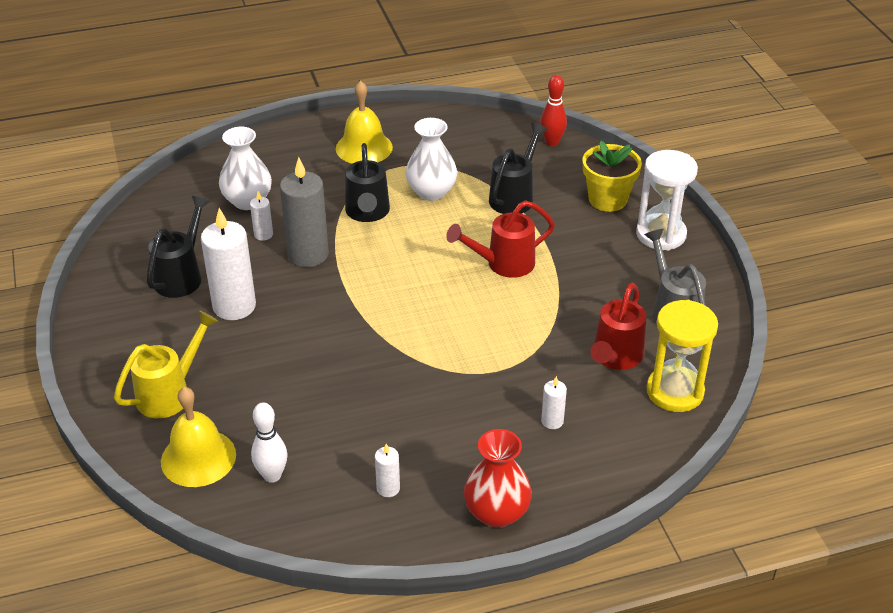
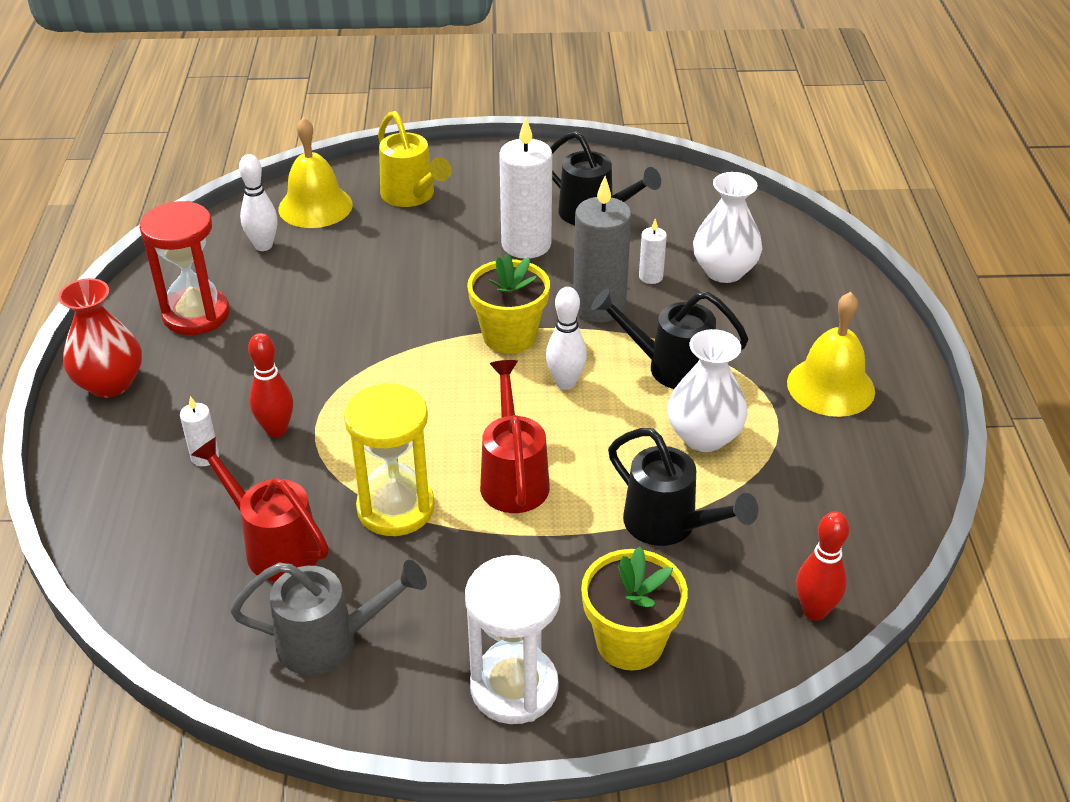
camera: 105 degrees right, 0 degrees up
white candle [375,444,400,497] -> red hourglass [140,201,229,335]
yellow hourglass [646,300,718,412] -> yellow hourglass moved to [344,383,435,536]
none -> red bowling pin [248,333,293,438]
none -> yellow flower pot [467,253,550,354]
none -> white bowling pin [546,287,587,390]

